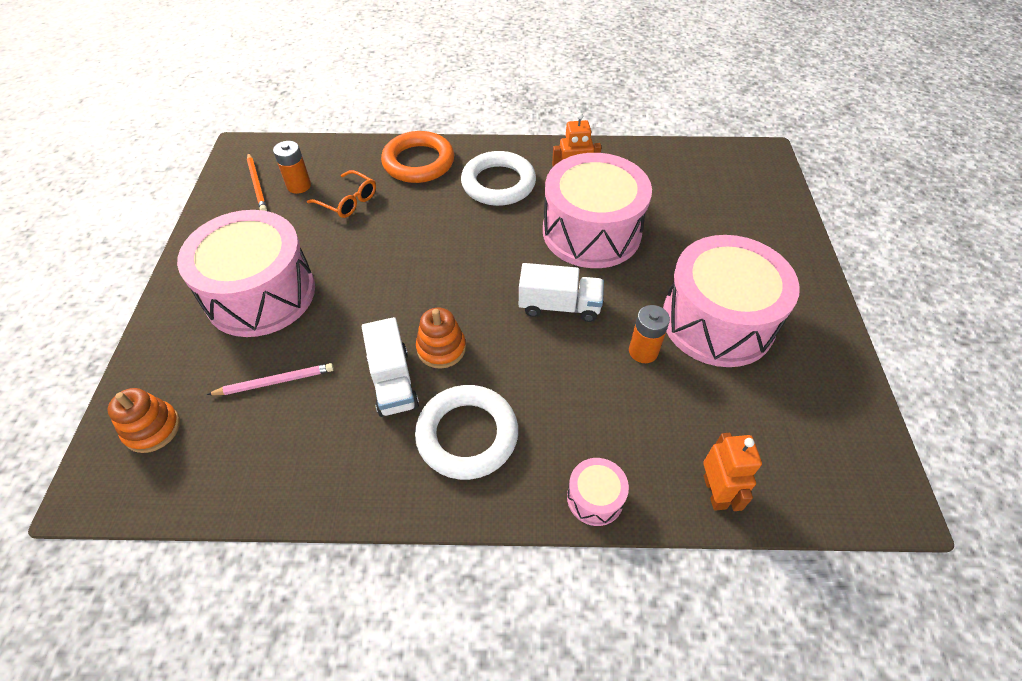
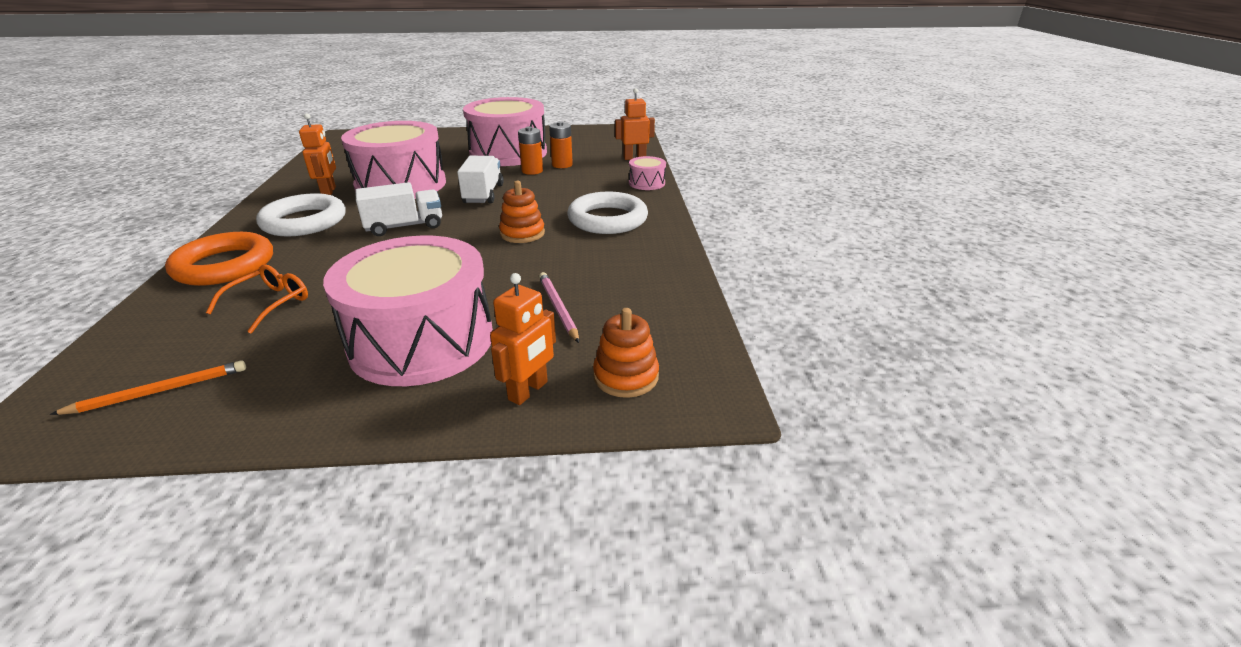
camera: 95 degrees left, 20 degrees down
orange battery [273,141,311,194] -> orange battery moved to [549,121,573,168]
white truck [362,317,419,417] -> white truck moved to [355,182,442,236]
none -> orange robot [490,273,556,405]

